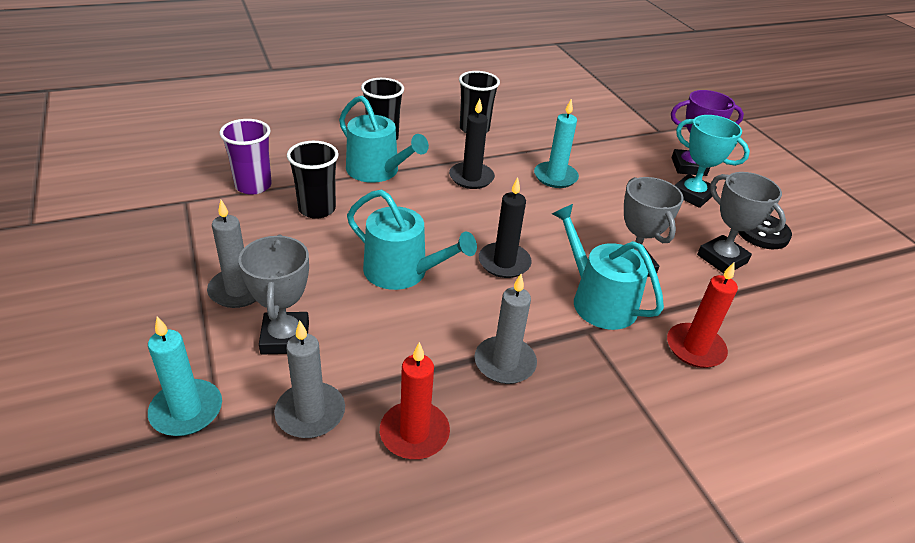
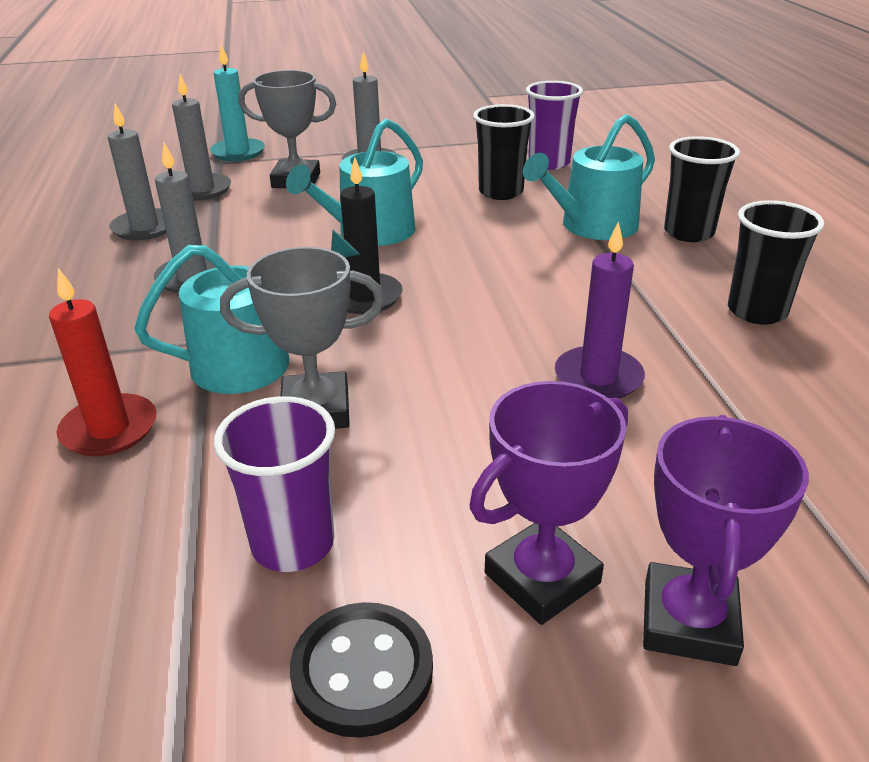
camera: 105 degrees right, 5 degrees down
red candle [380,342,450,459] -> grey candle [108,104,166,241]
black candle [449,98,495,189] -> none
turquoise candle [534,99,579,188] -> purple candle [555,221,645,399]
turquoise trophy [675,115,750,208] -> purple trophy [470,381,628,625]
grey trophy [697,172,786,274] -> purple cup [214,396,335,572]

